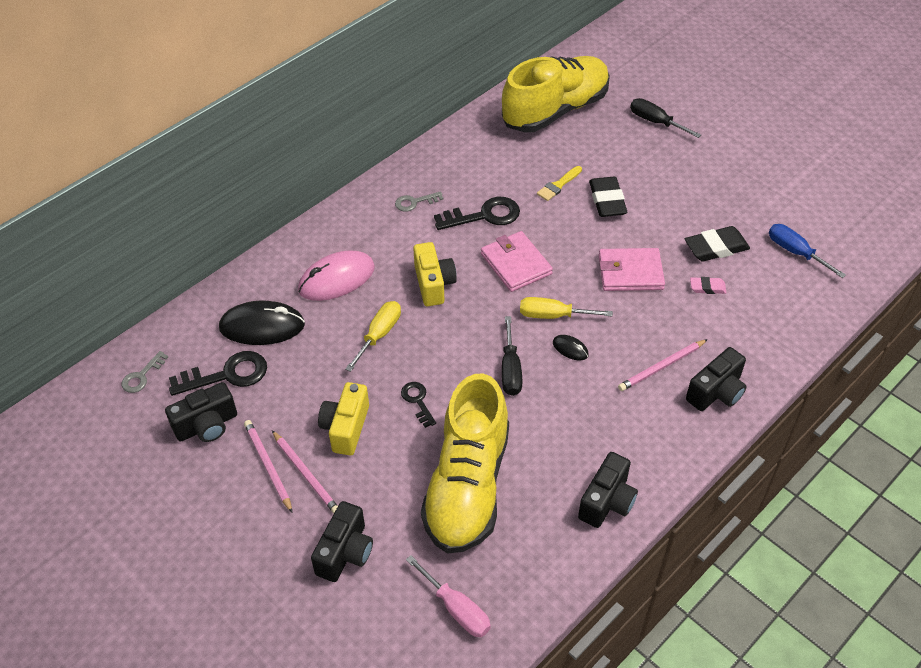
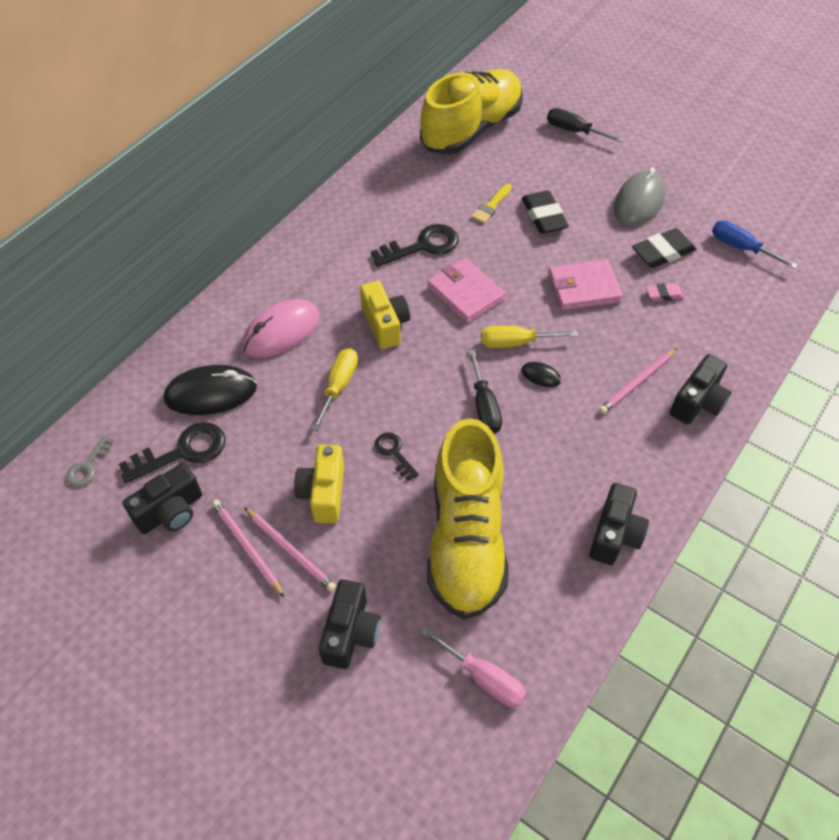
camera: 10 degrees left, 5 degrees up
grey key [395,191,443,212] -> none
none -> grey mouse [614,168,666,227]

